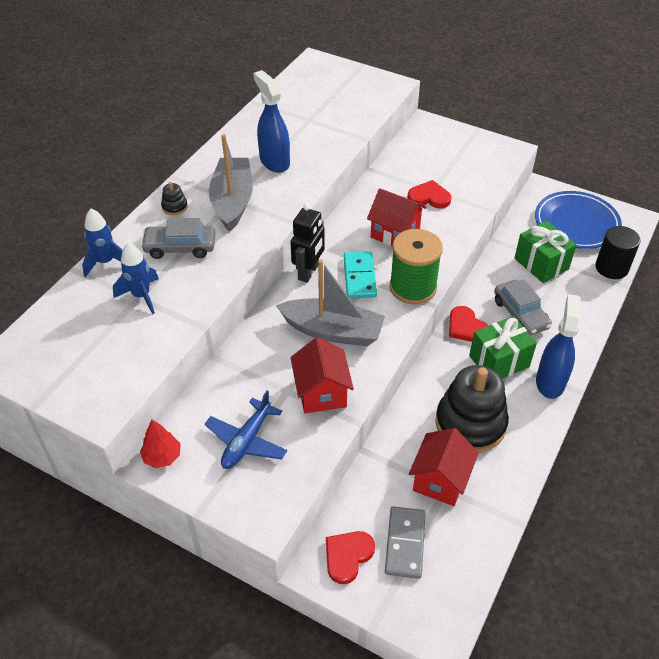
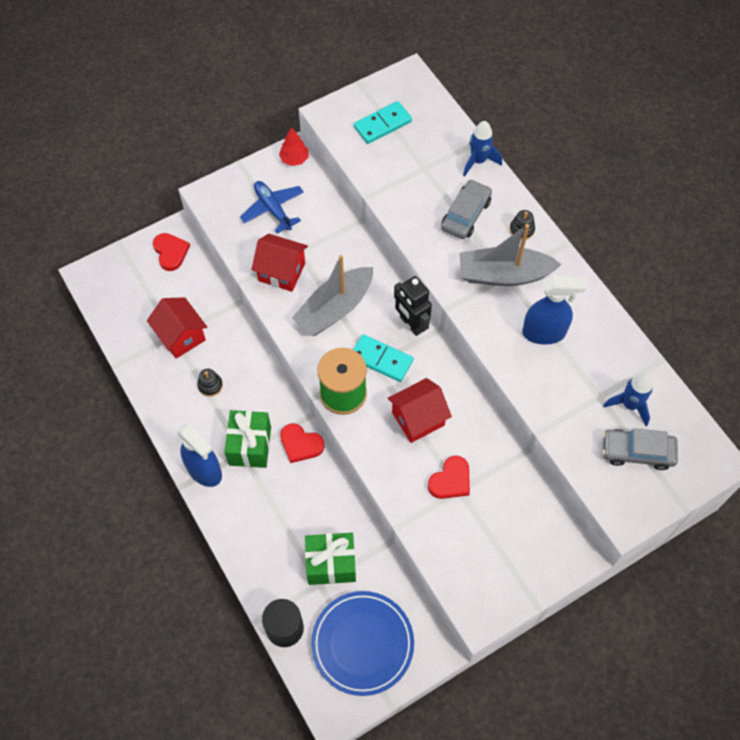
camera: 120 degrees right, 15 degrees up
blue rocket [113,243,159,314] -> blue rocket moved to [603,373,653,426]
grey boat [209,134,253,232] -> grey boat turned 150 degrees clockwise [460,224,562,286]
grey domino [385,506,426,579] -> none
black stacking toy [435,365,509,453] -> black stacking toy [197,368,223,397], size x0.40
red heart [449,306,488,342] -> red heart turned 150 degrees counterclockwise [280,423,324,463]
grey car [494,279,552,335] -> grey car moved to [603,428,678,470]
none -> turquoise domino [354,101,412,144]

